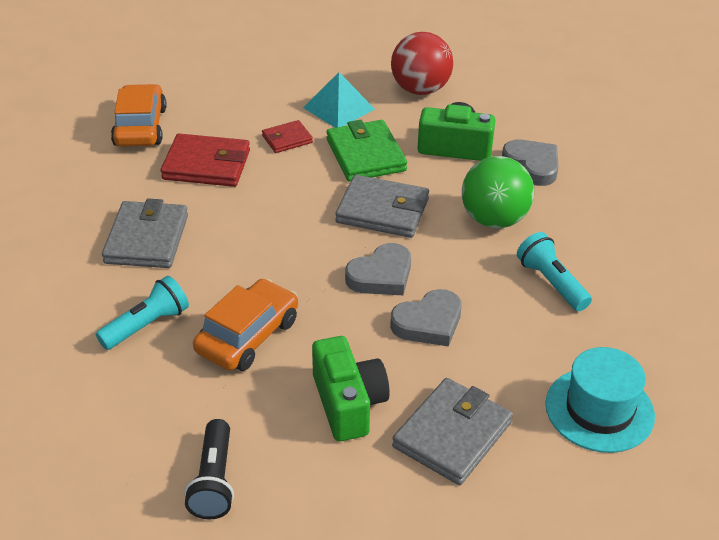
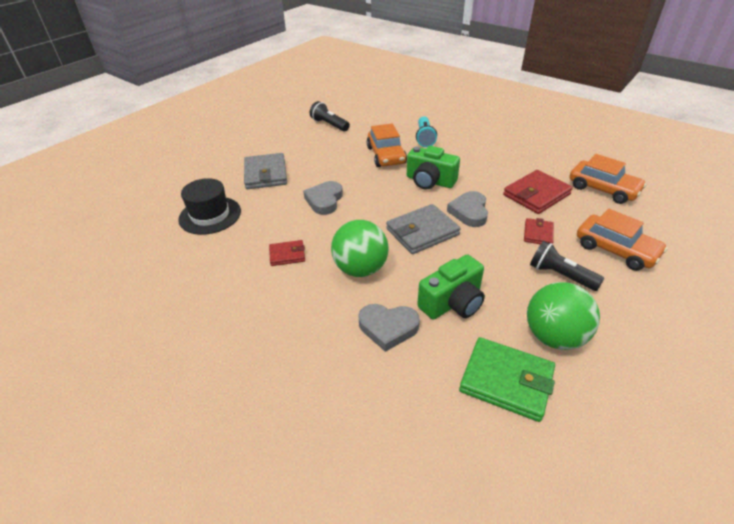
camera: 135 degrees right, 0 degrees up
grey wallet [102,199,188,268] -> none
turquoise pyramid [303,72,375,128] -> black flashlight [530,241,604,291]
green camera [312,336,390,441] -> green camera moved to [407,146,460,190]
green wallet [327,120,407,182] -> green wallet moved to [459,337,555,422]
grey heart [345,243,411,295] -> grey heart moved to [447,191,488,227]
red ball [391,32,453,95] -> green ball [527,282,600,350]
turquoise flashlight [517,232,592,311] -> red wallet [269,240,305,266]
turquoise hat [545,347,655,453] -> black hat [178,178,241,235]
none -> orange car [577,209,668,271]

